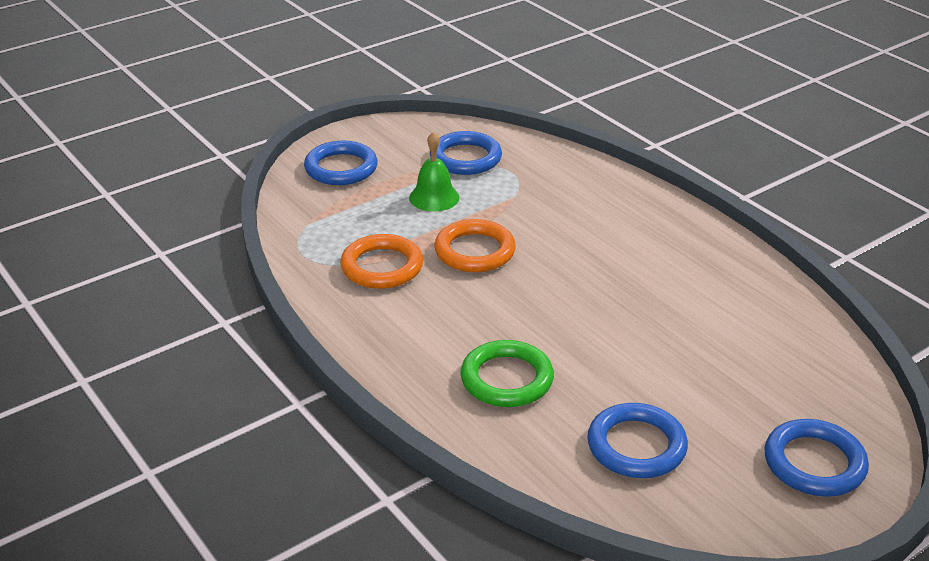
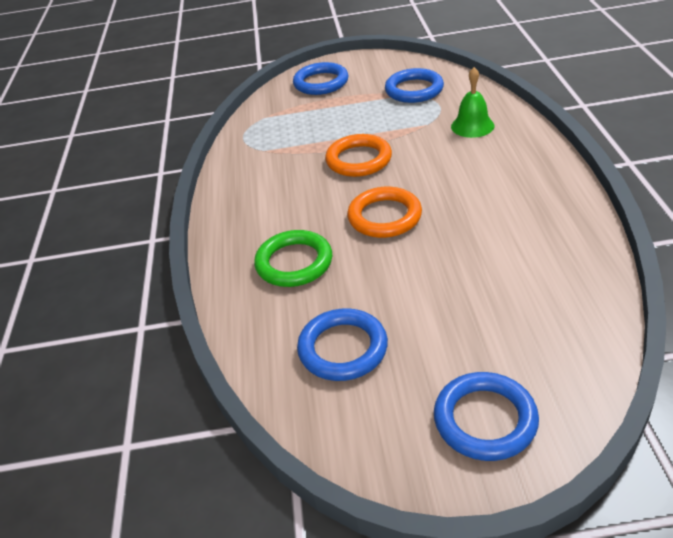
camera: 35 degrees right, 5 degrees up
orange ring [340,234,423,289] -> orange ring moved to [347,187,422,238]
green bell [409,132,460,212] -> green bell moved to [451,67,494,138]

